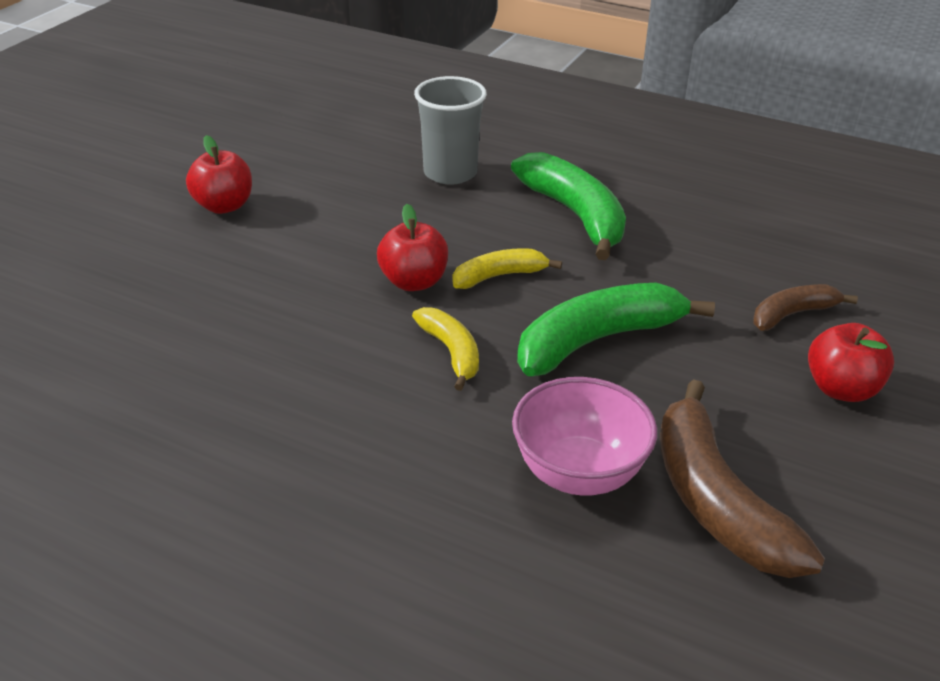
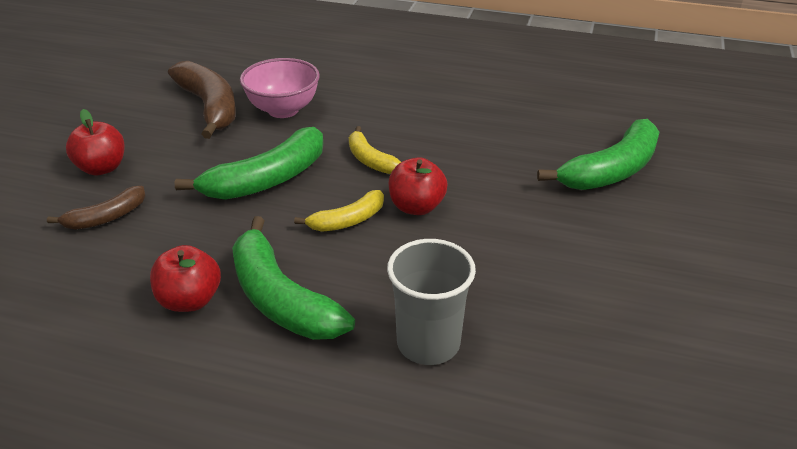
camera: 170 degrees right, 0 degrees up
red apple [186,135,252,214] -> red apple moved to [150,245,221,312]
none -> green banana [537,119,659,190]

